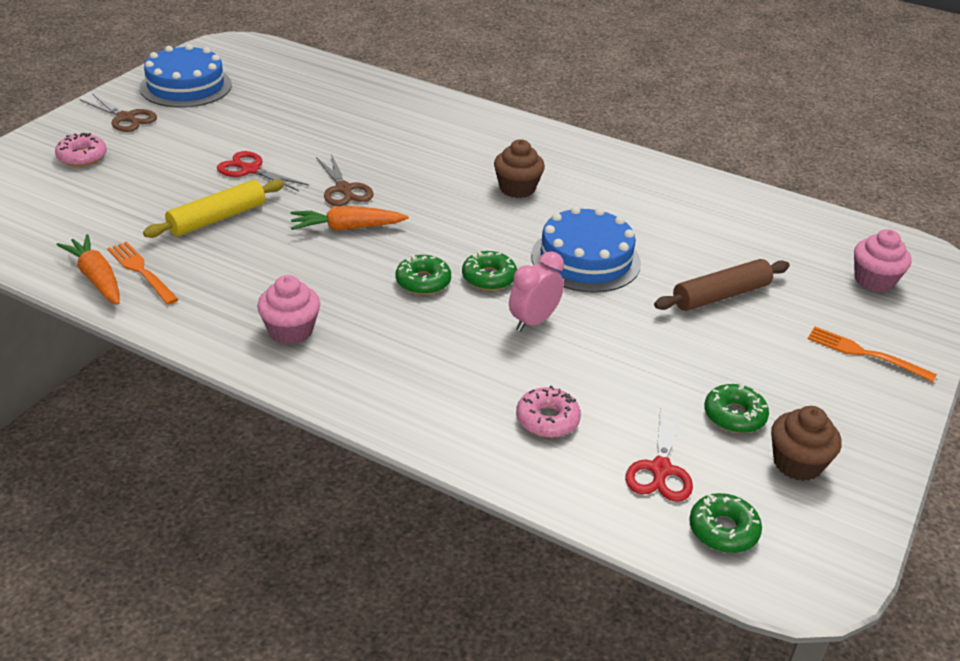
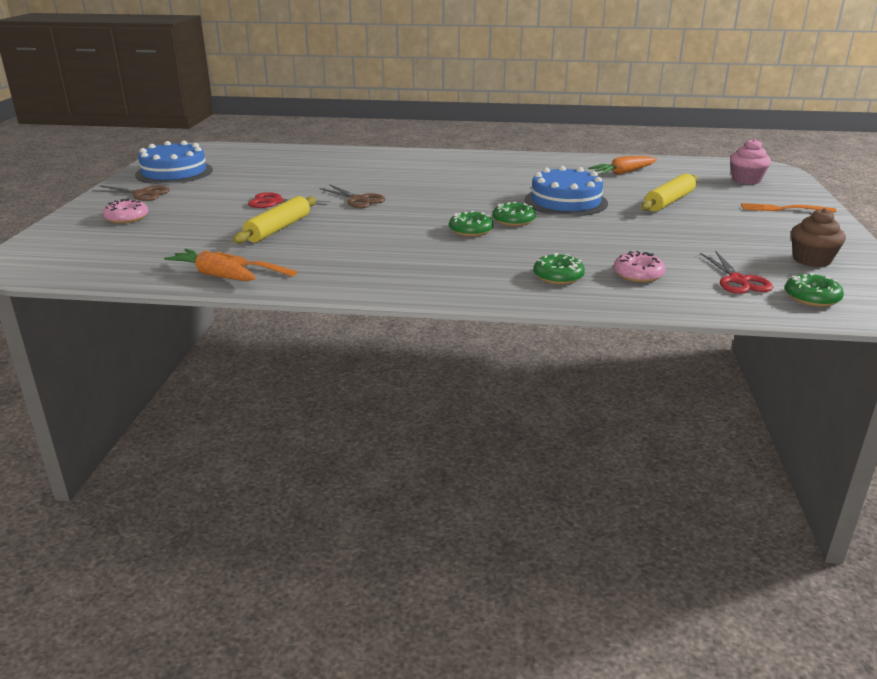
camera: 20 degrees left, 10 degrees down
pink cupcake [257,275,320,344] -> none
orange carrot [291,206,409,231] -> orange carrot moved to [588,156,657,175]
brown cupcake [494,139,545,198] -> none
pink clock [509,251,564,332] -> none
brown rolling pin [654,259,790,311] -> yellow rolling pin [641,173,698,212]
green donut [704,384,769,433] -> green donut moved to [533,253,585,285]

